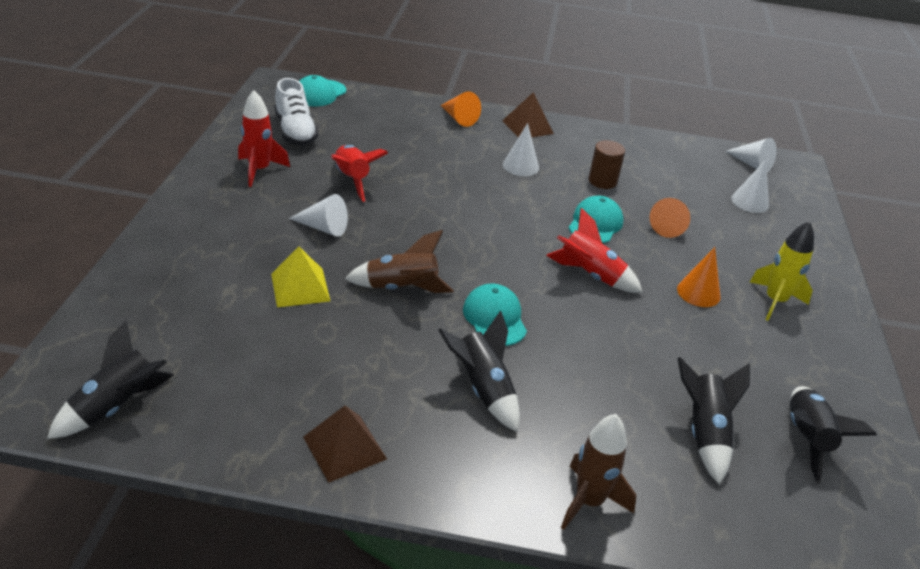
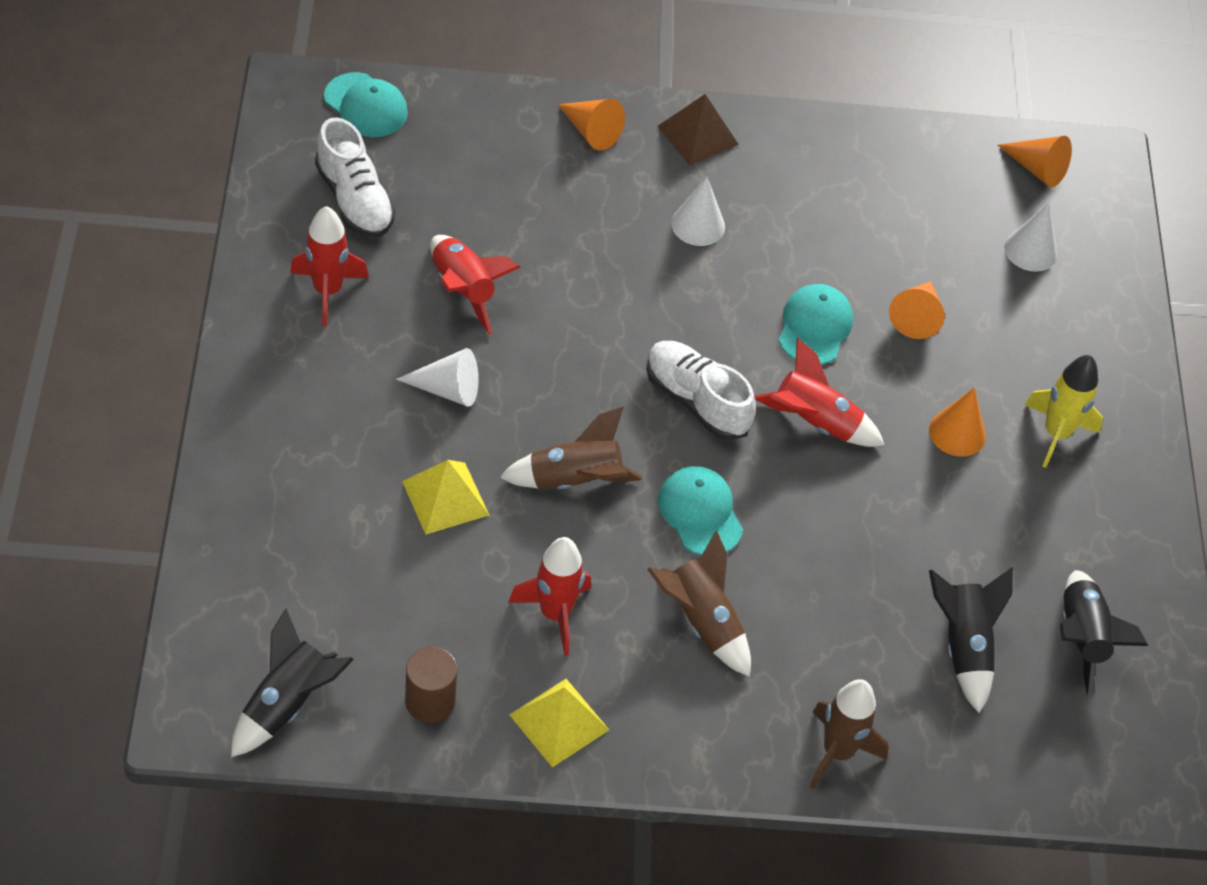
camera: 10 degrees left, 15 degrees up
turquoise cap [299,75,346,107] -> turquoise cap turned 75 degrees counterclockwise [324,72,408,137]
brown pyramid [303,406,387,483] -> yellow pyramid [509,679,609,767]
black rocket [438,310,520,432] -> brown rocket [647,530,751,677]
brown cylinder [589,140,625,189] -> brown cylinder moved to [405,647,458,723]
white cone [725,138,776,173] -> orange cone [998,136,1072,187]
none -> red rocket [508,537,591,656]
none -> white shoe [646,341,756,440]

